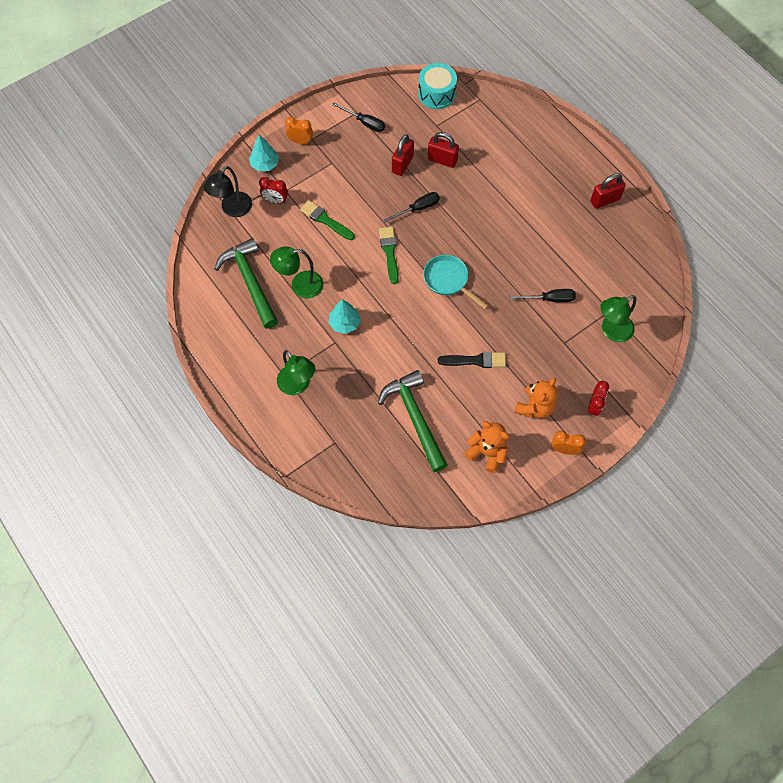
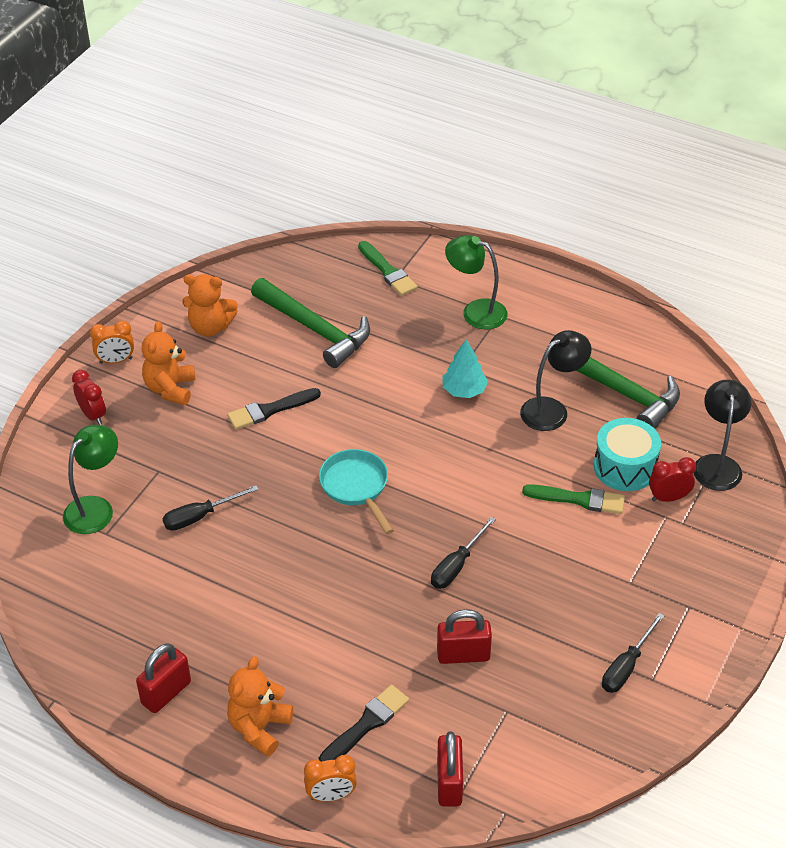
camera: 155 degrees right, 20 degrees down
turquoise tree [249,135,279,171] -> none
green lamp [270,246,323,298] -> black lamp [520,330,591,431]
orange clock [285,116,313,144] -> orange clock moved to [304,755,357,802]
black screwdriver [332,103,385,132] -> black screwdriver turned 60 degrees counterclockwise [602,613,664,693]
green brush [379,227,399,284] -> green brush moved to [358,241,418,296]
red padlock [392,134,414,176] -> red padlock moved to [437,731,463,807]
turquoise drum [418,63,457,109] -> turquoise drum moved to [594,418,661,491]
turquoise pan [423,255,489,309] -> turquoise pan turned 135 degrees counterclockwise [319,449,394,534]
red clock [588,381,609,417] -> red clock turned 150 degrees clockwise [72,370,106,425]
none -> orange teddy bear [227,657,293,757]
none -> black brush [319,685,409,762]

